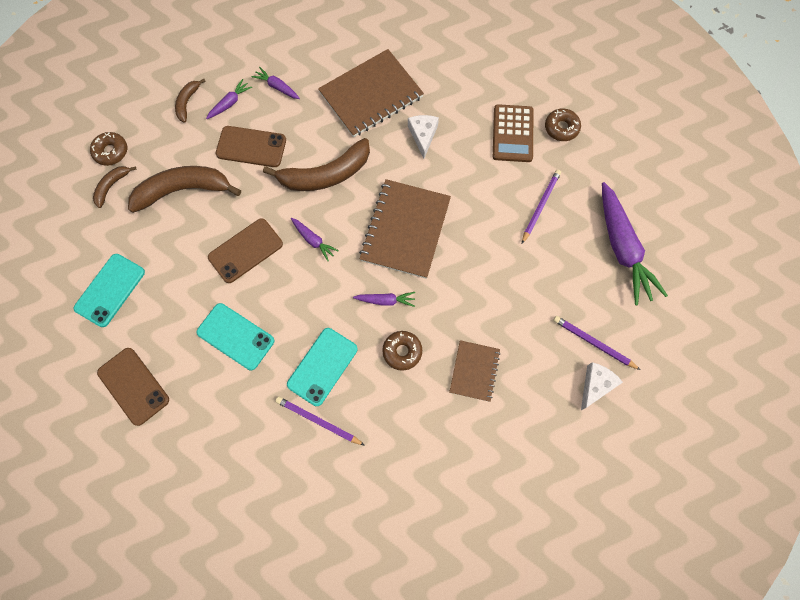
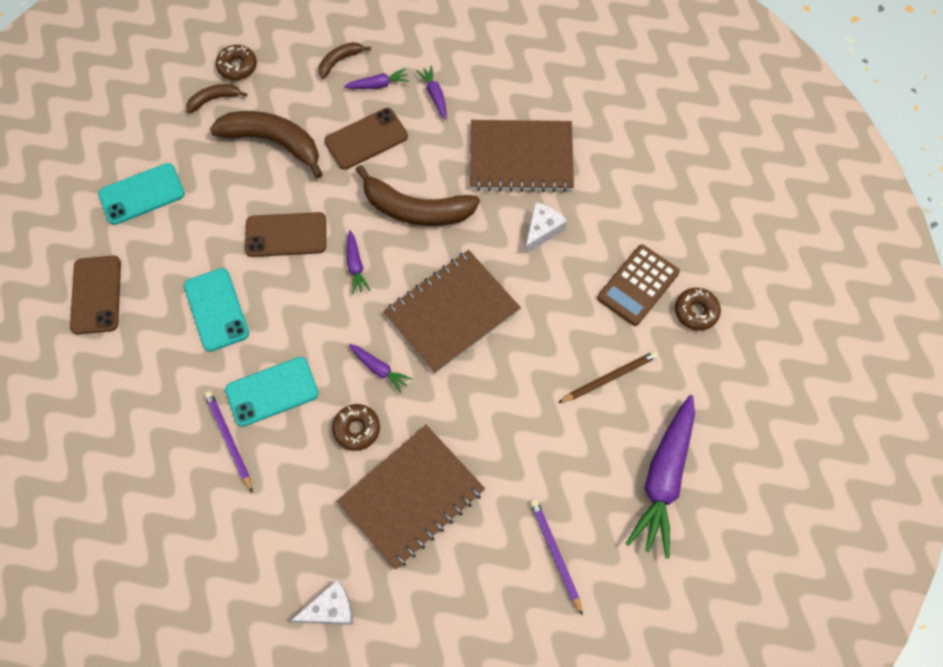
camera: 35 degrees right, 5 degrees down
brown phone [216,126,286,167] -> brown phone turned 75 degrees counterclockwise [325,108,408,170]
brown notebook [449,340,500,402] -> brown notebook [337,425,485,570], size x1.79
purple pencil [522,170,561,244] -> brown pencil [558,351,658,403]
white cheese [581,362,623,410] -> white cheese moved to [291,580,353,625]

